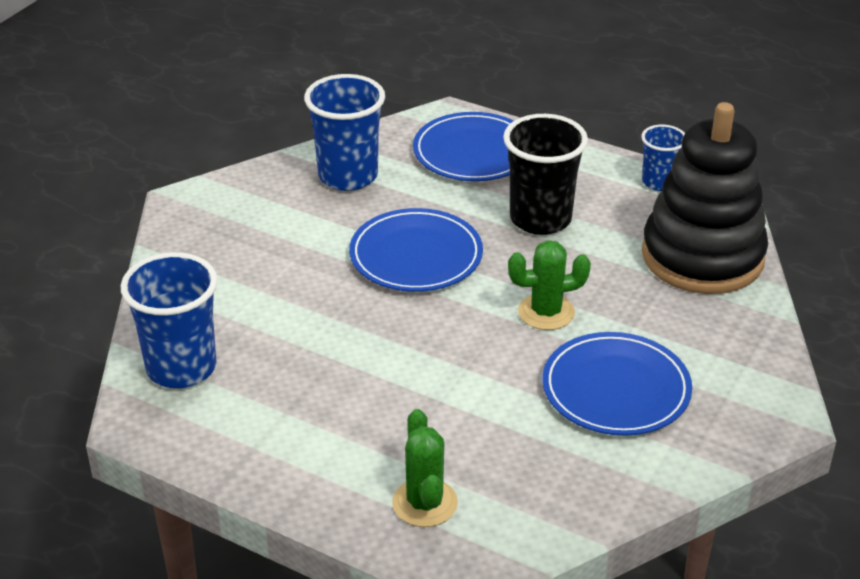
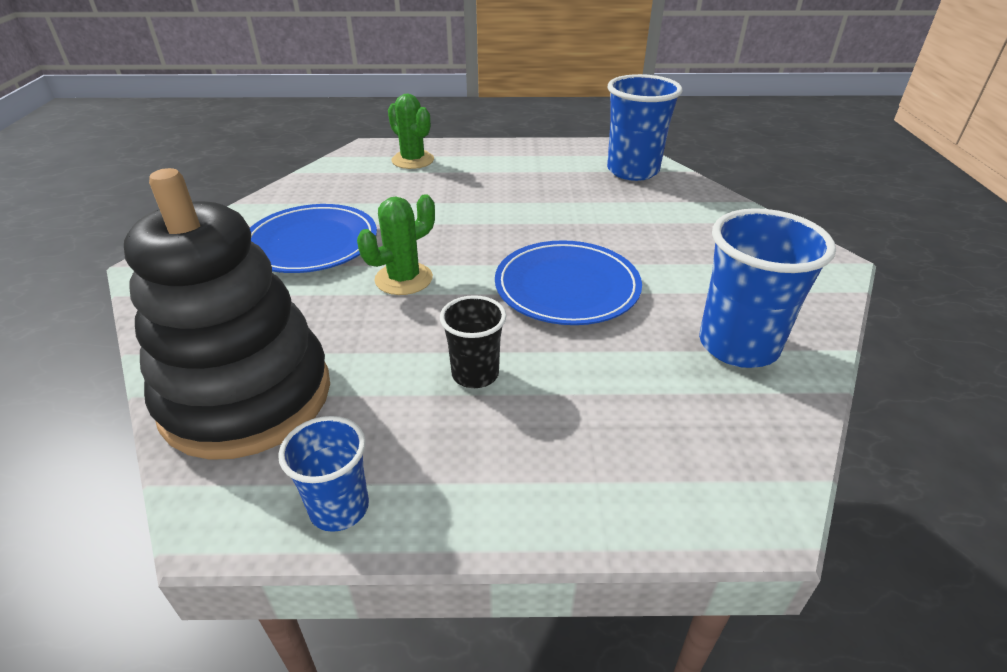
camera: 150 degrees right, 0 degrees up
blue plate [413,112,514,181] -> none
black cup [503,114,588,235] -> black cup [440,295,506,388], size x0.57

